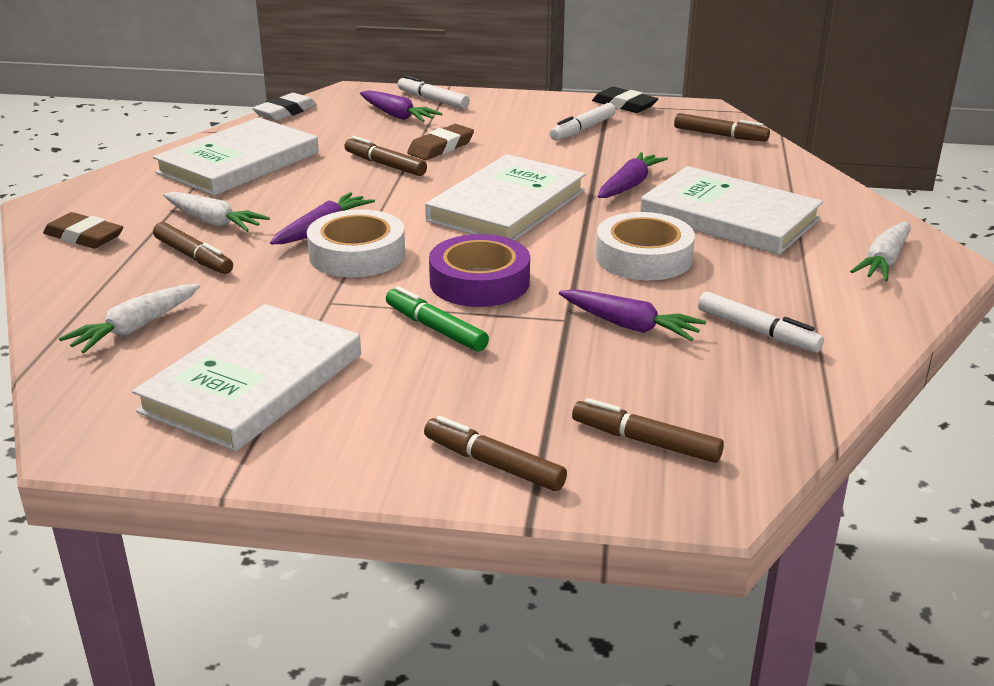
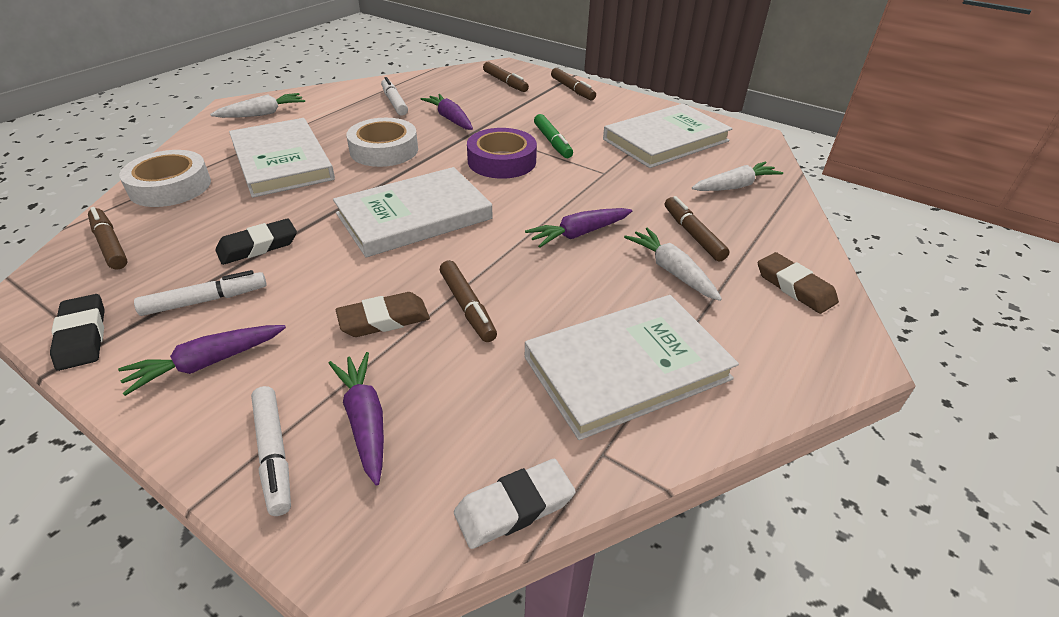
camera: 155 degrees left, 10 degrees up
white tape [307,209,405,277] -> white tape moved to [119,150,211,207]
purple carrot [598,152,668,198] -> purple carrot moved to [118,325,286,396]
none -> black eraser [215,218,297,265]

